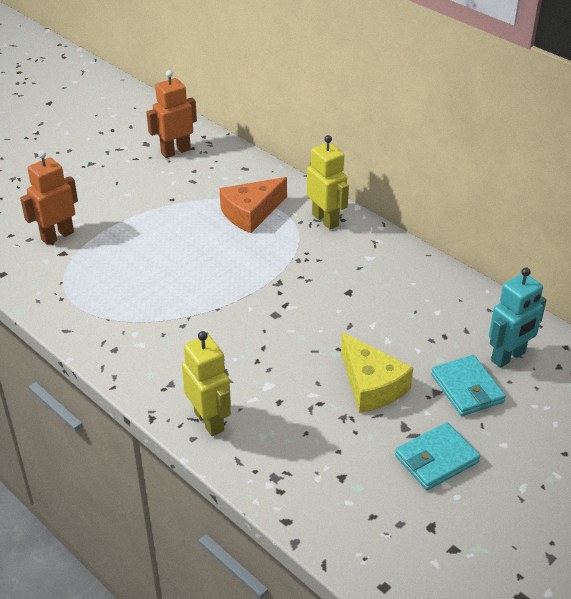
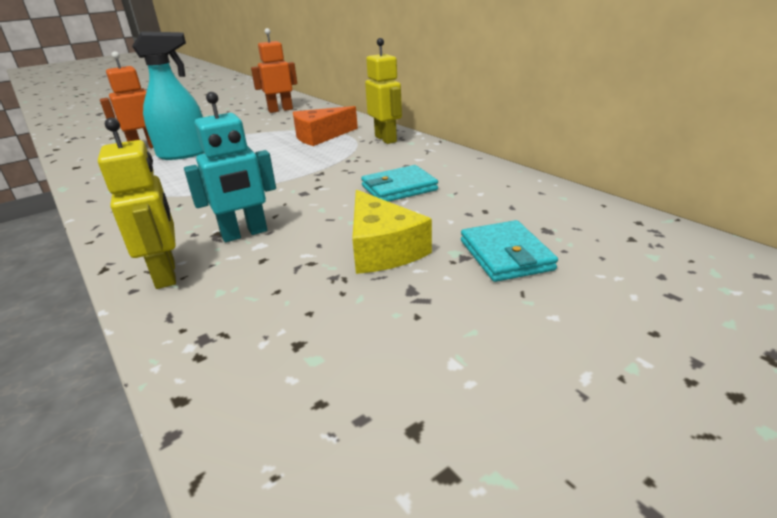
camera: 10 degrees right, 10 degrees down
turquoise wallet [395,422,480,490] -> turquoise wallet moved to [361,165,438,202]
turquoise robot [489,268,546,368] -> turquoise robot moved to [184,92,276,242]
none -> turquoise spray bottle [132,31,204,160]

